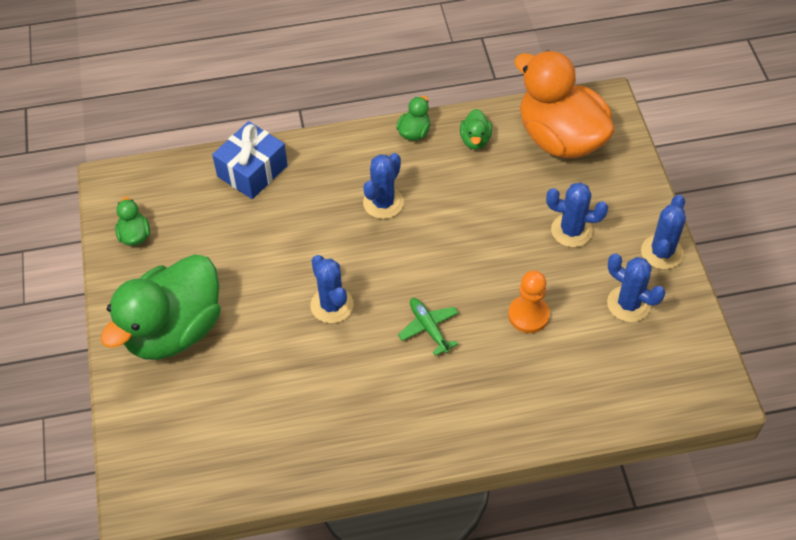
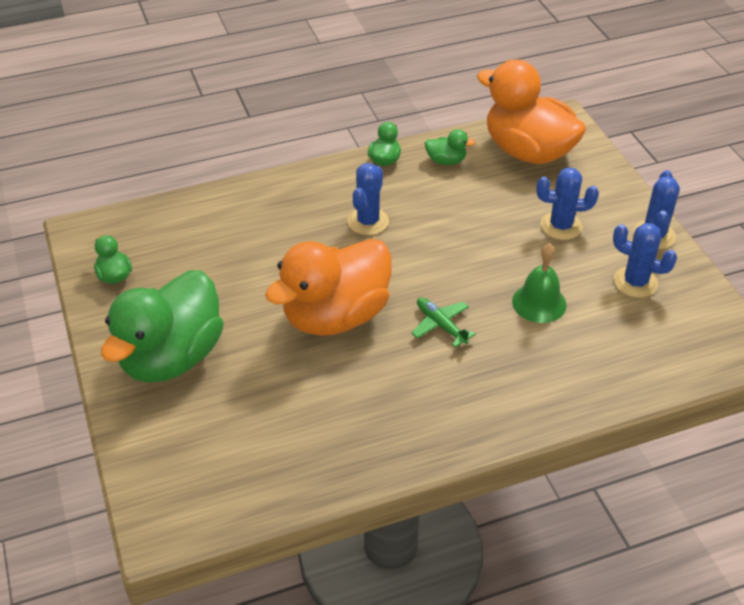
camera: 10 degrees left, 10 degrees down
blue gift [212,121,288,199] -> none
blue cactus [310,255,354,323] -> orange duck [265,239,392,336]
green duck [460,109,492,150] -> green duck turned 75 degrees counterclockwise [425,129,475,165]
orange pawn [508,270,550,333] -> green bell [512,243,567,323]

